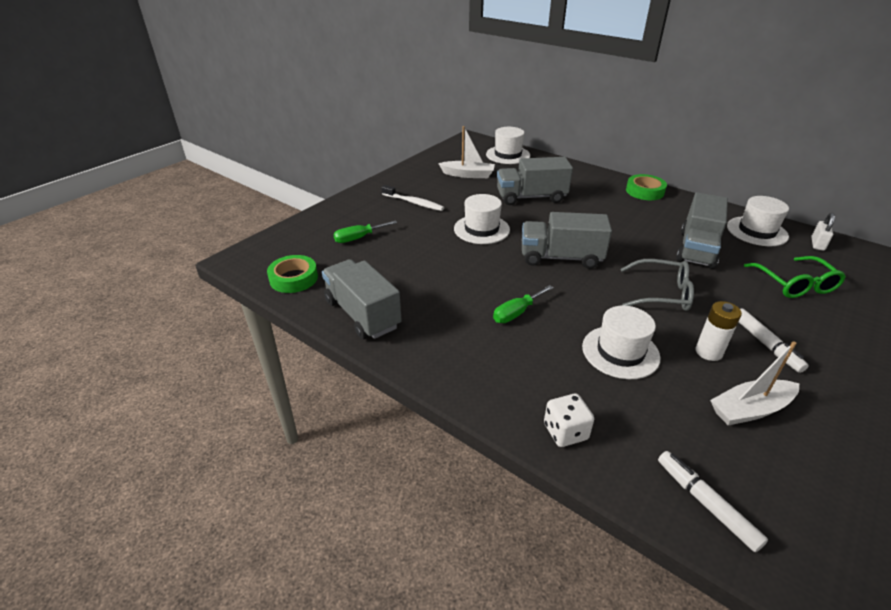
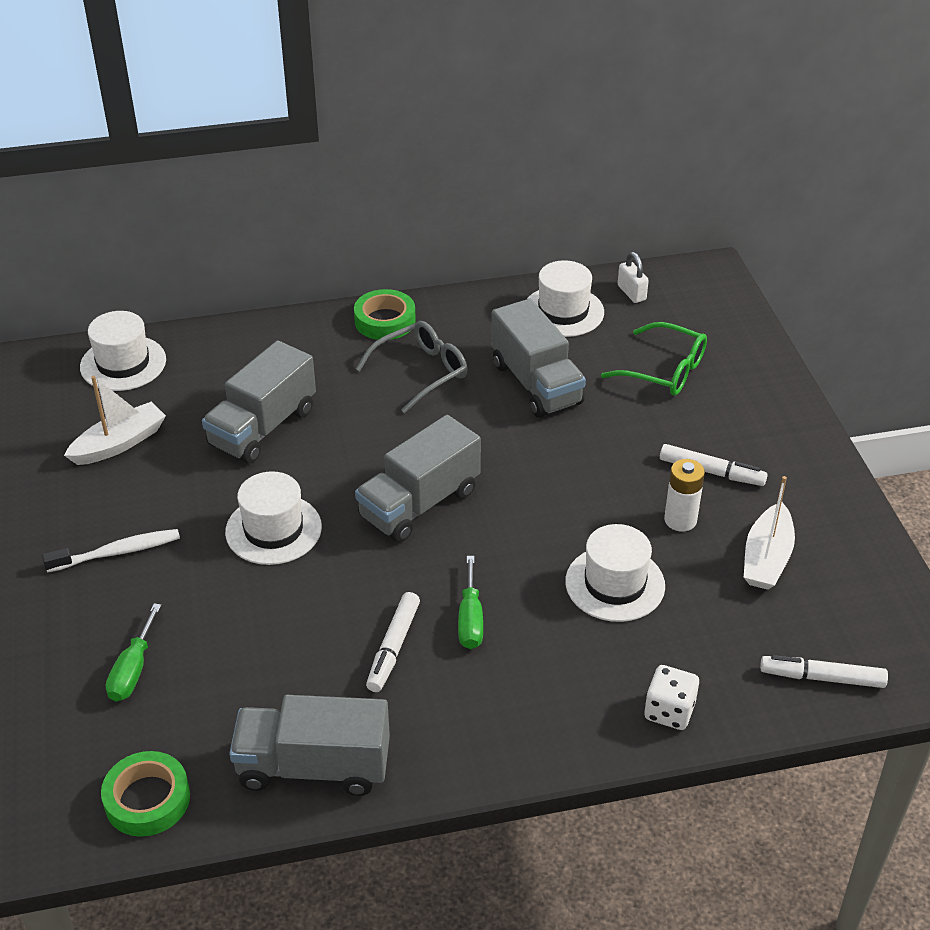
camera: 50 degrees left, 5 degrees up
grey glasses [621,259,694,311] -> grey glasses moved to [356,321,468,413]
none -> white marker [366,592,420,692]

